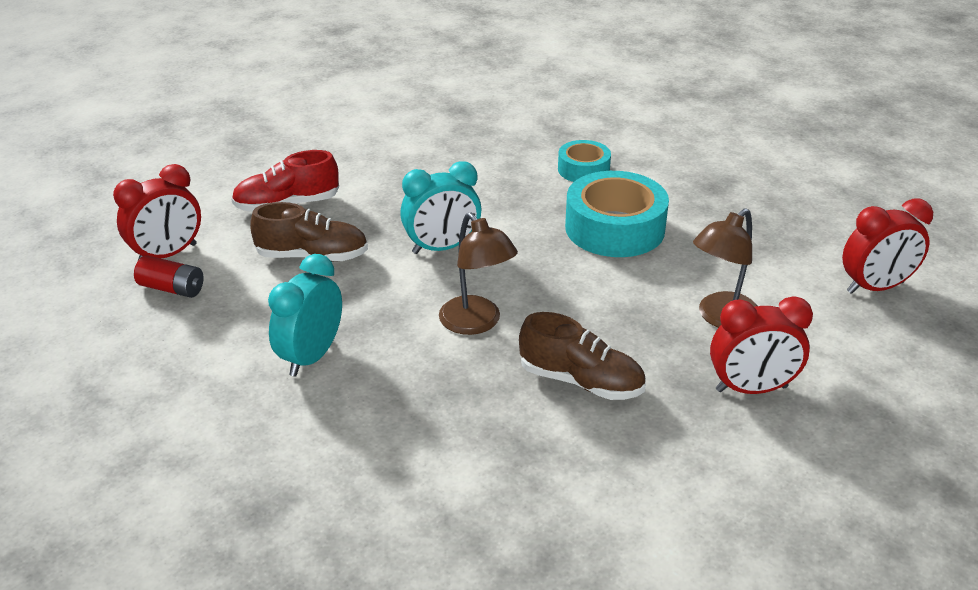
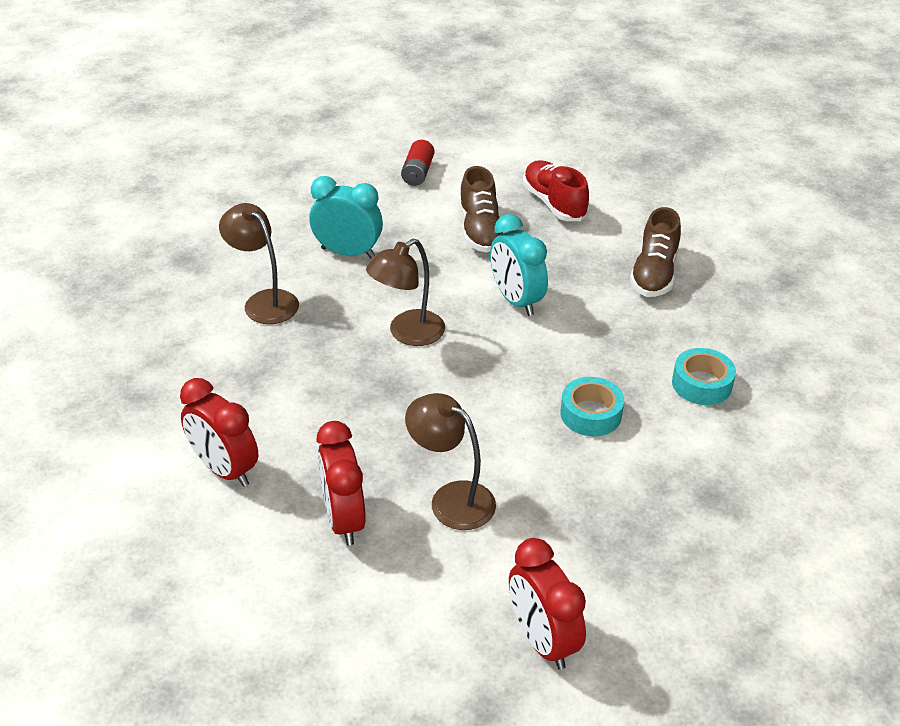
camera: 80 degrees right, 5 degrees up
red clock [113,164,201,260] -> red clock moved to [180,378,258,487]
brown shoe [519,312,645,400] -> brown shoe moved to [630,207,681,297]
turquoise tape [565,171,669,257] -> turquoise tape [561,377,624,437], size x0.57
none -> brown lamp [219,203,299,324]

